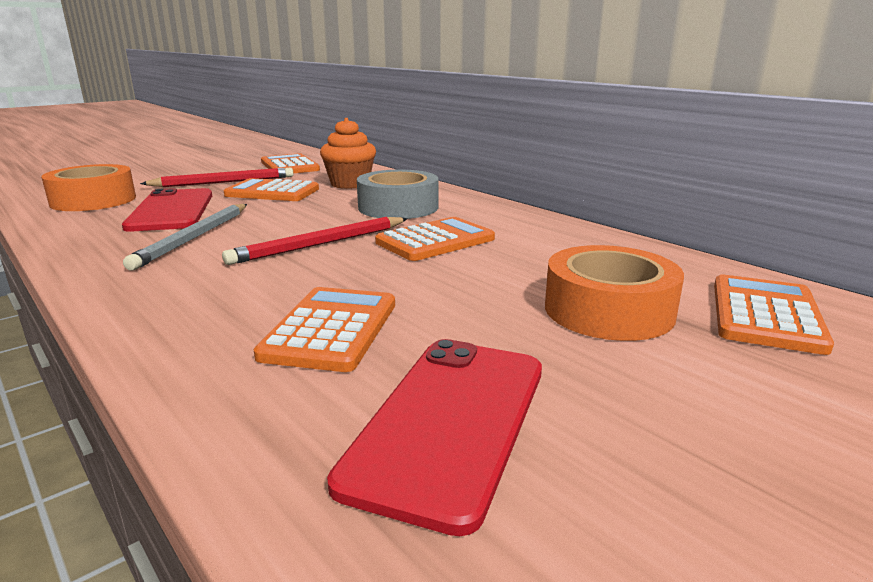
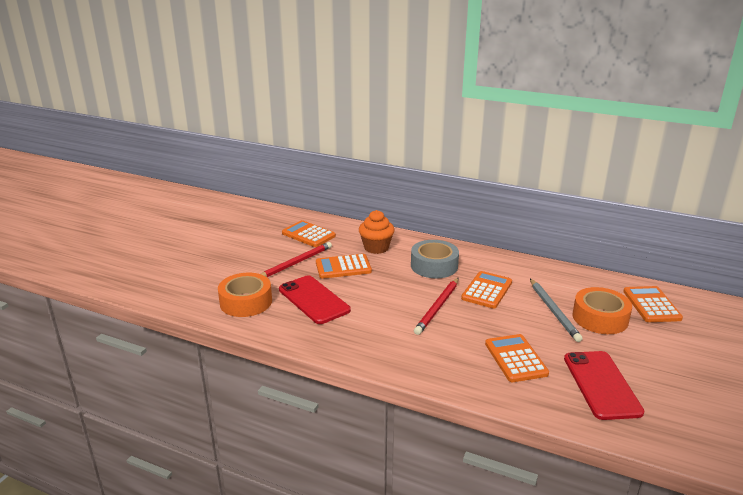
camera: 25 degrees left, 5 degrees up
grey pencil [123,204,247,271] -> grey pencil moved to [530,278,583,342]

